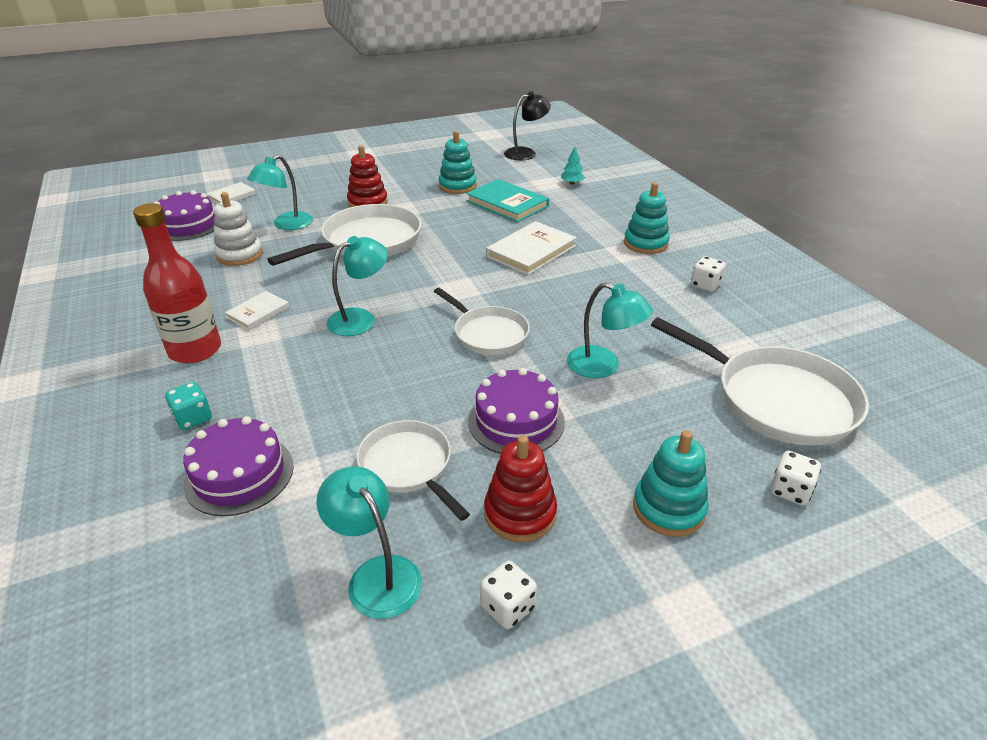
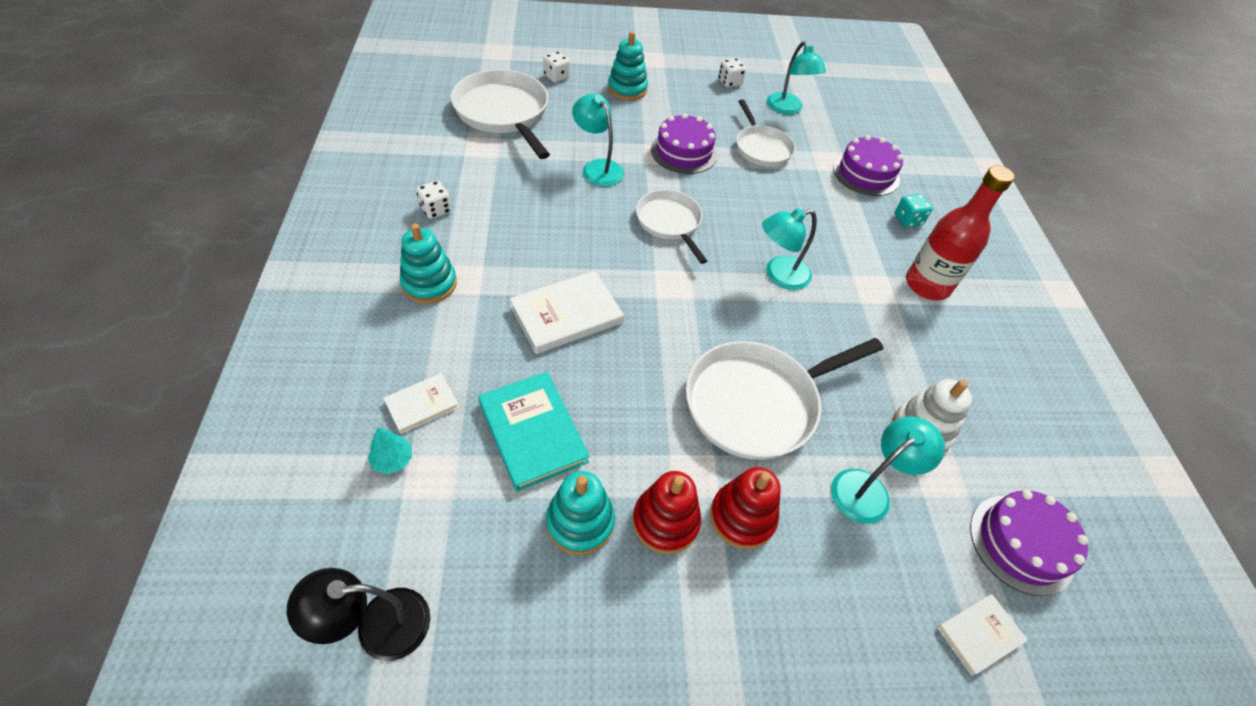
camera: 165 degrees left, 15 degrees up
white book [225,291,289,330] -> white book moved to [384,373,459,434]
red stacking toy [484,435,557,542] -> red stacking toy moved to [633,471,701,554]

